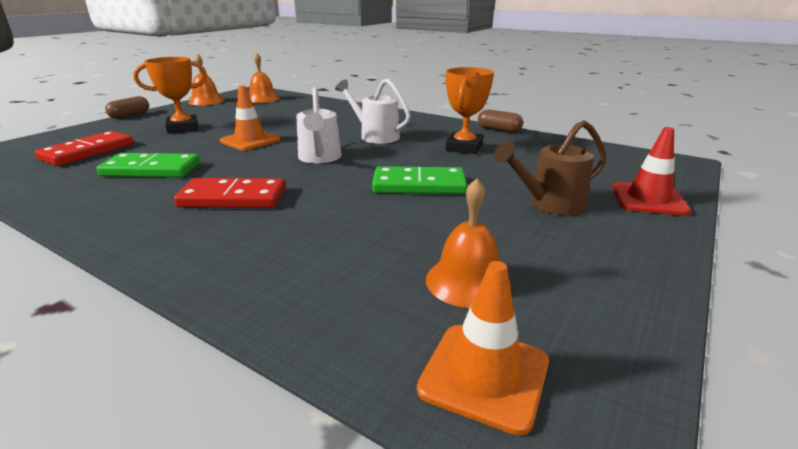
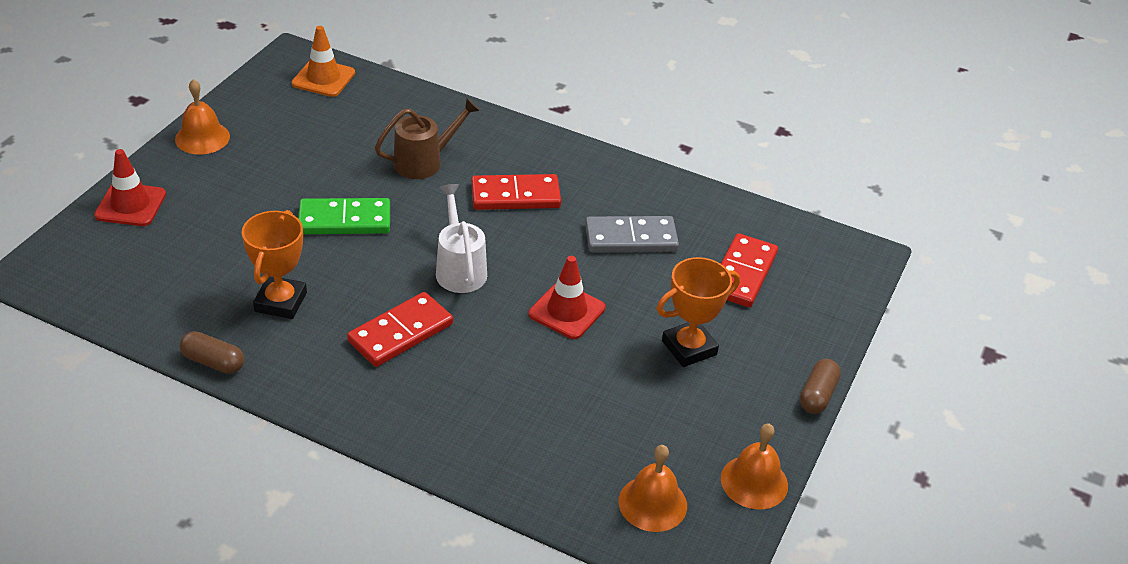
camera: 170 degrees right, 15 degrees up
green domino [97,153,200,178] -> grey domino [585,216,679,252]
orange traffic cone [220,86,280,151] -> red traffic cone [529,256,605,339]
white watering can [335,79,411,144] -> red domino [347,292,453,367]
orange bell [426,178,511,308] -> orange bell moved to [175,79,230,154]
brown watering can [494,120,607,216] -> brown watering can moved to [375,98,480,179]

